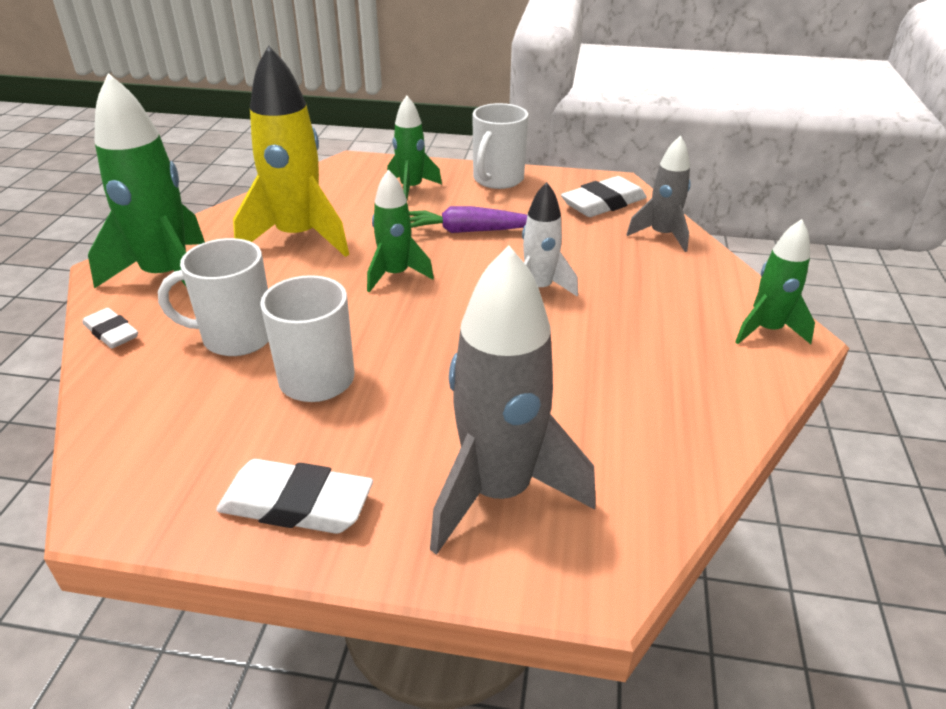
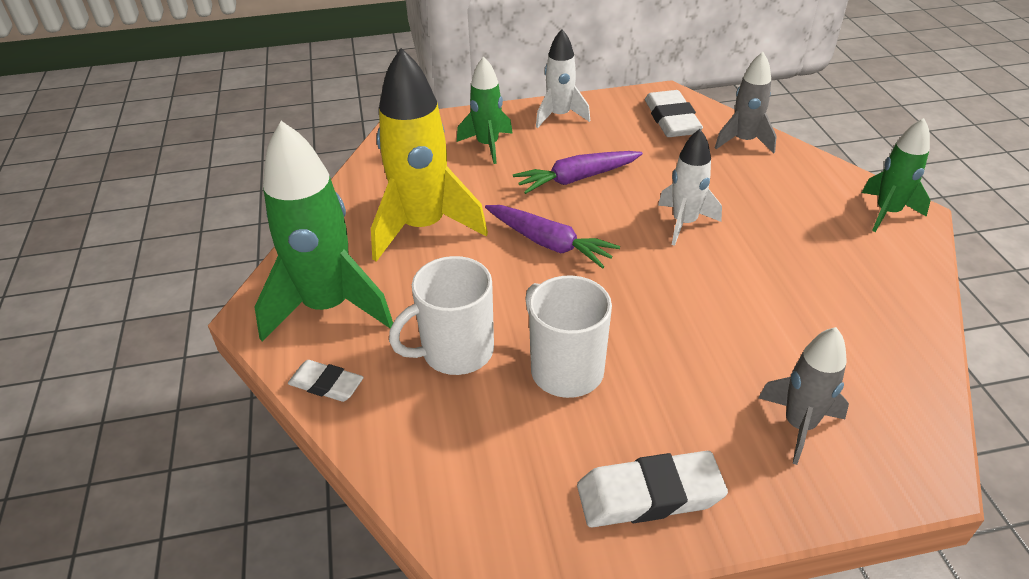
camera: 20 degrees left, 5 degrees up
green rocket [367,169,434,292] -> purple carrot [485,205,620,269]
grey rocket [430,245,596,555] -> grey rocket [759,327,849,465], size x0.57
white mug [472,103,528,189] -> white rocket [536,29,590,128]
white eraser [561,176,647,217] -> white eraser turned 45 degrees counterclockwise [645,90,703,137]

